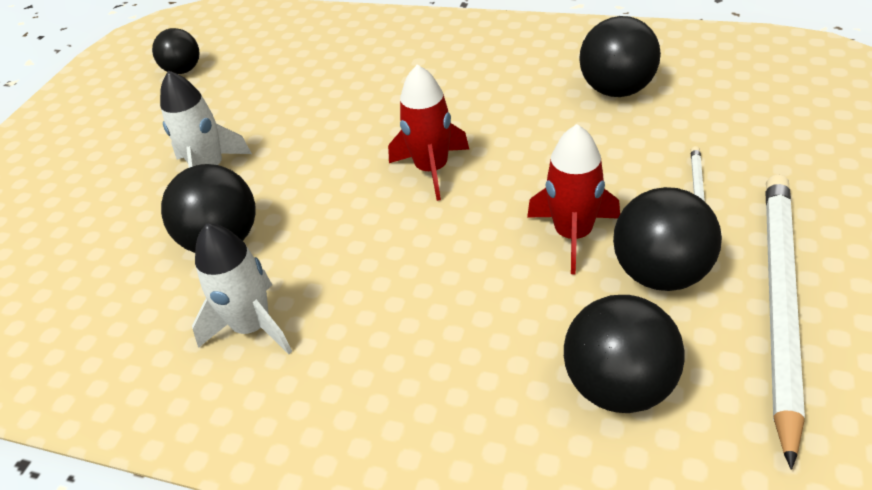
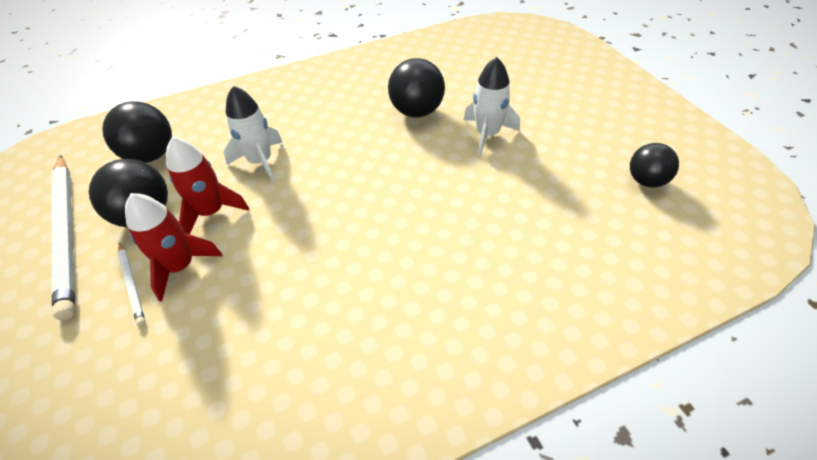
camera: 135 degrees right, 5 degrees up
white rocket [192,223,292,354] -> white rocket moved to [223,86,282,182]
red rocket [388,65,469,201] -> red rocket moved to [125,193,222,302]
black ball [579,16,661,97] -> none

